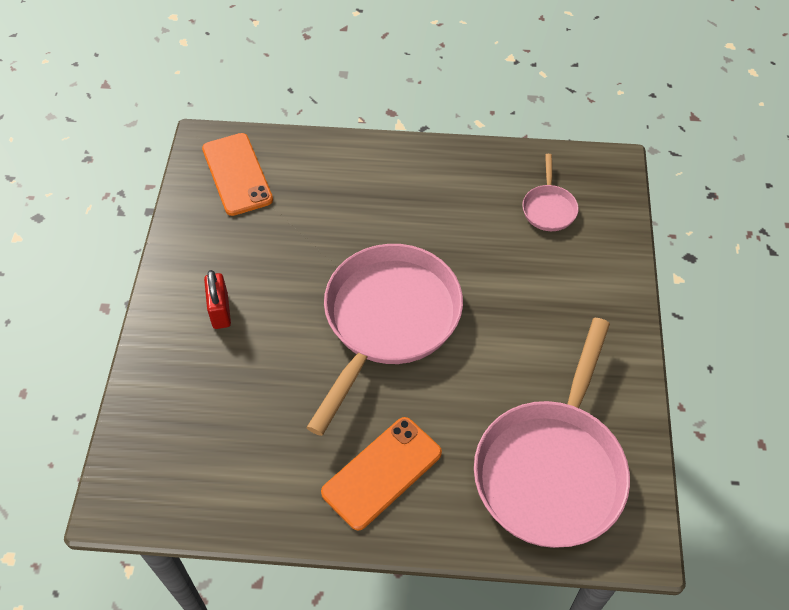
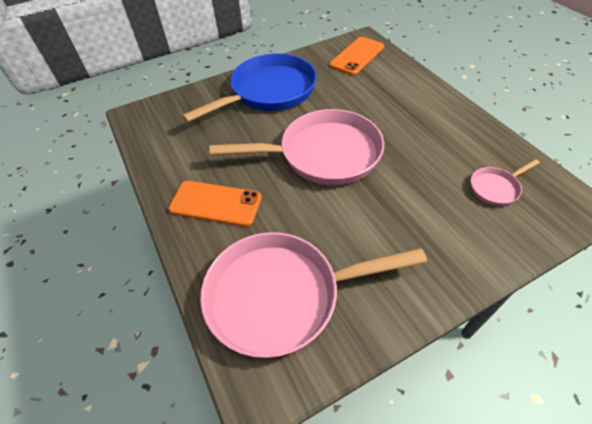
camera: 60 degrees right, 5 degrees down
red padlock [204,270,231,329] -> blue pan [182,53,317,122]

